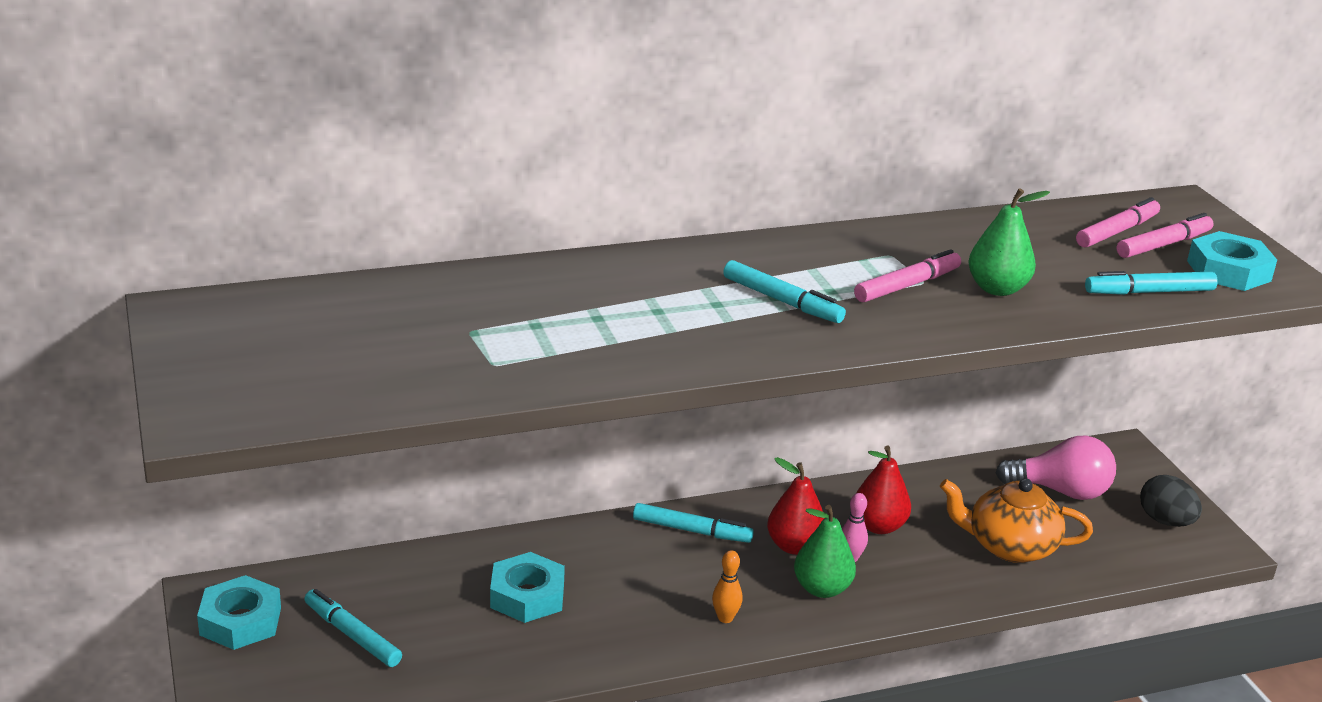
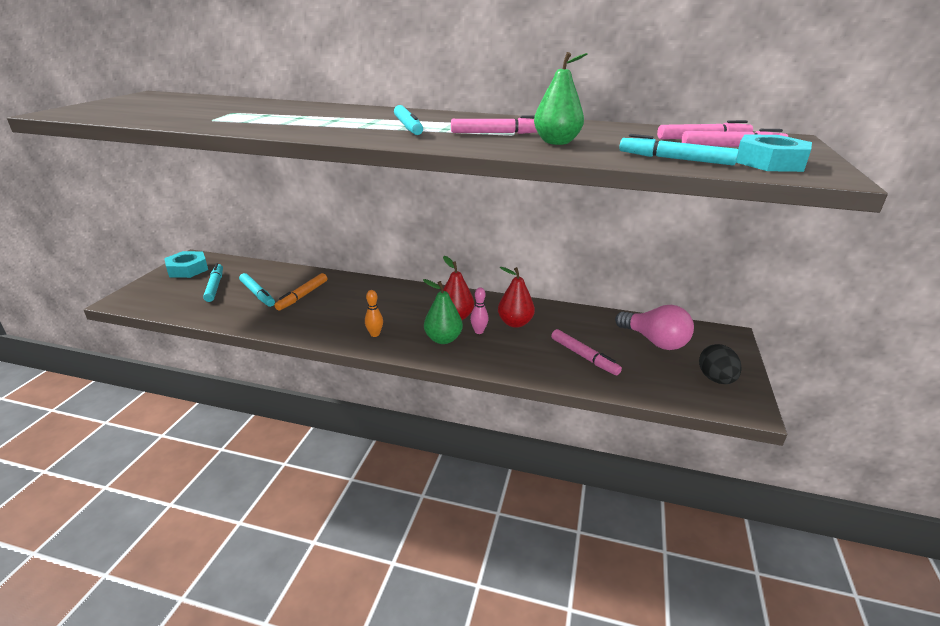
camera: 35 degrees right, 0 degrees up
turquoise nut [490,552,565,623] -> orange marker [274,273,327,311]
turquoise marker [633,503,754,543] -> turquoise marker moved to [239,273,275,307]
orange teapot [940,478,1093,563] -> pink marker [551,329,622,375]

